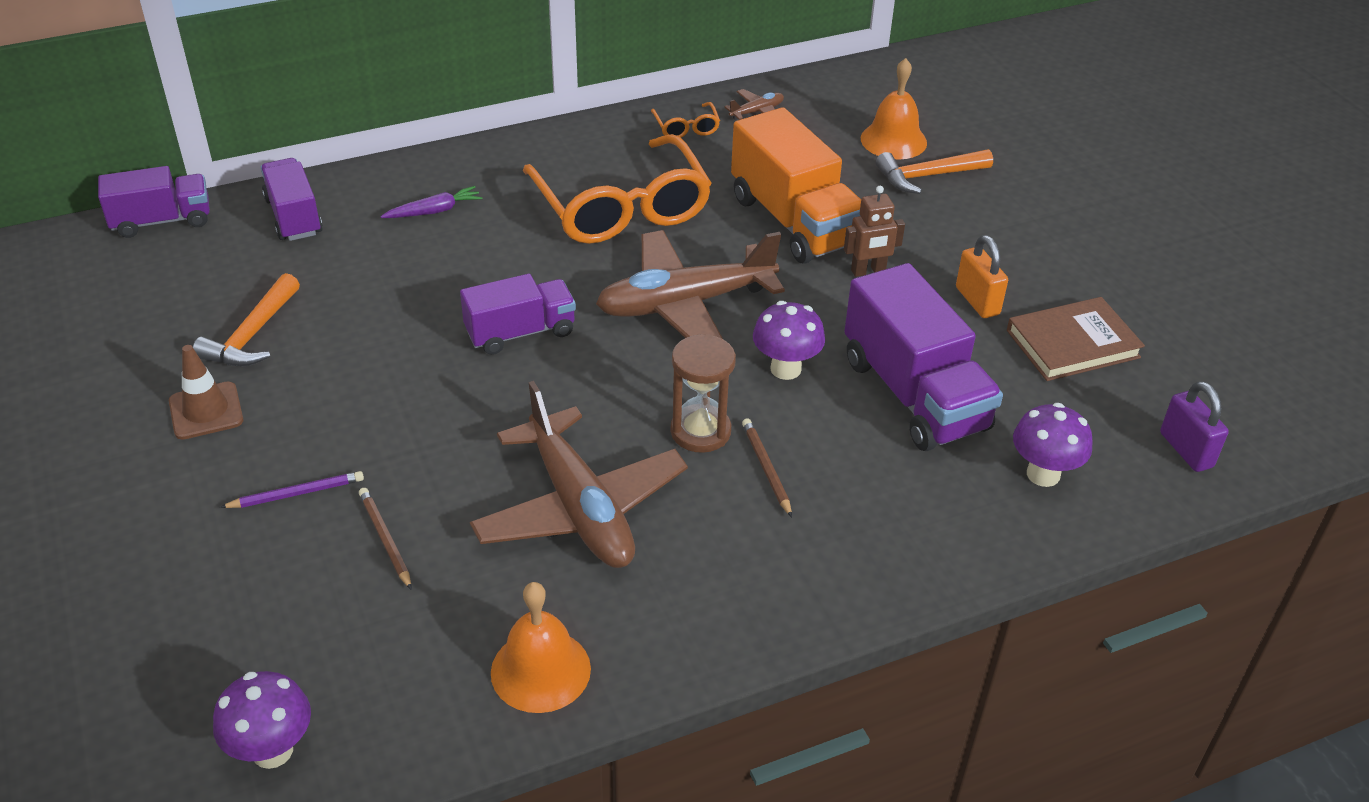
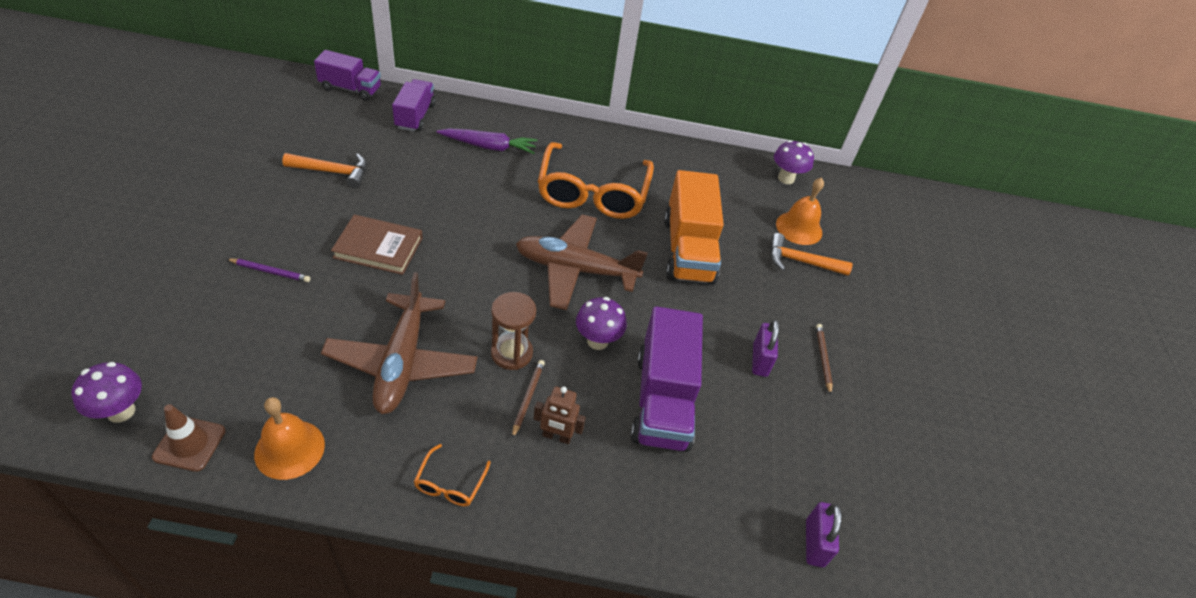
camera: 25 degrees right, 5 degrees up
brown traffic cone [169,345,243,440] -> brown traffic cone moved to [152,404,226,472]
orange hammer [193,273,300,366] -> orange hammer turned 135 degrees counterclockwise [282,153,367,188]
brown pencil [359,488,412,590] -> brown pencil moved to [816,324,833,395]
purple carrot [381,186,483,218] -> purple carrot [437,128,538,154], size x1.54
purple truck [460,274,576,355] -> none
orange glasses [651,102,720,138] -> orange glasses moved to [414,444,491,506]
brown plane [724,89,784,120] -> none
brown robot [844,186,905,277] -> brown robot moved to [534,386,586,444]
orange padlock [956,235,1008,318] -> purple padlock [752,320,779,377]
brown book [1007,297,1145,381] -> brown book moved to [331,214,423,275]
purple mushroom [1013,403,1093,487] -> purple mushroom moved to [774,140,814,184]

